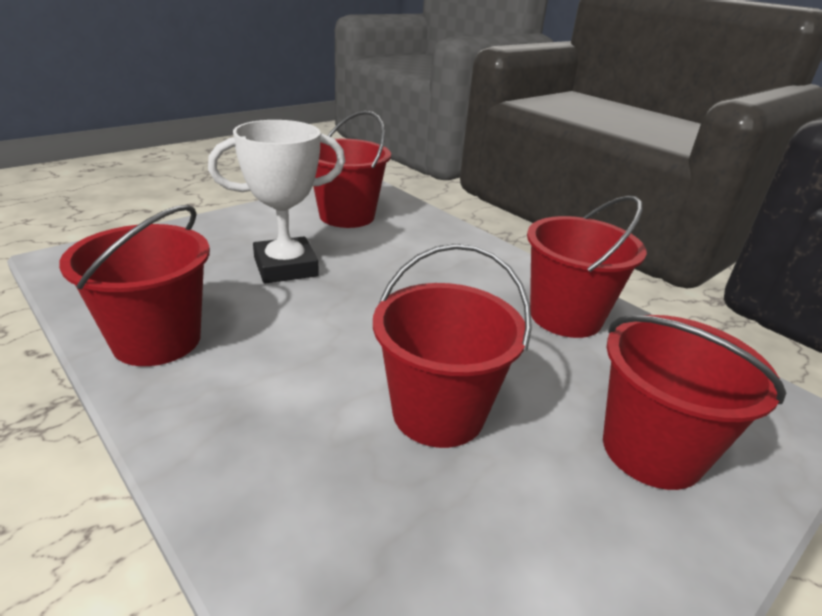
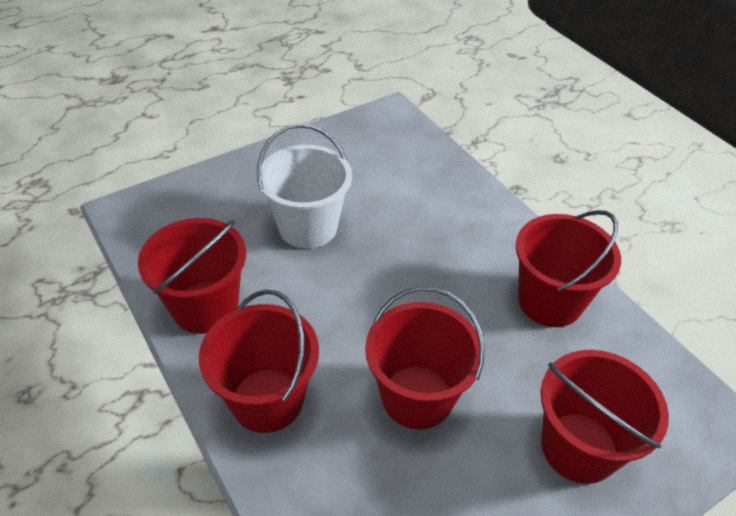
camera: 10 degrees right, 15 degrees up
white trophy [208,120,345,284] -> white bucket [257,124,352,249]
red bucket [313,110,391,228] -> red bucket moved to [199,290,319,433]

